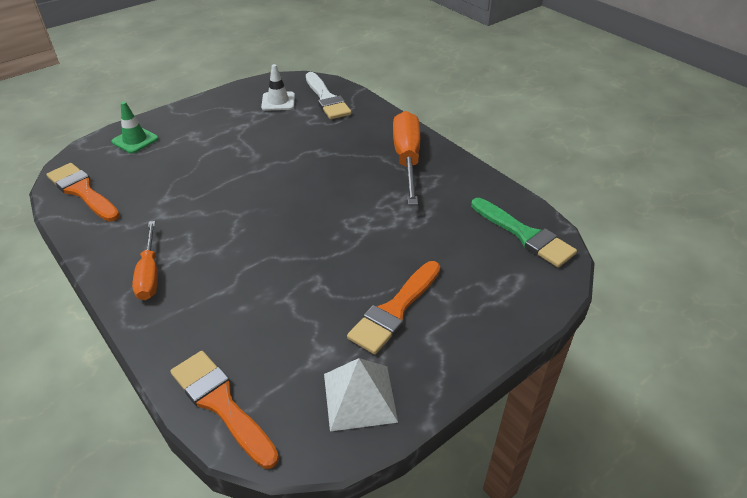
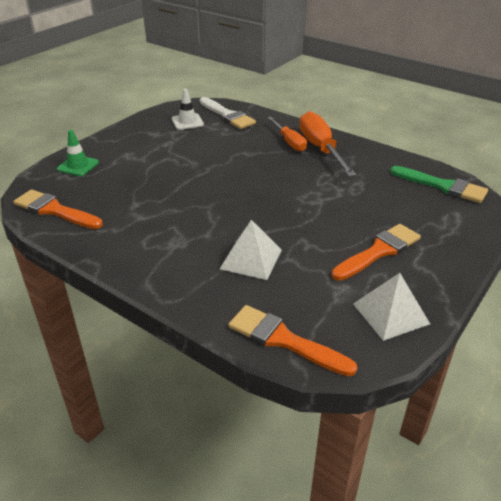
camera: 15 degrees left, 5 degrees down
orange screwdriver [132,221,158,300] -> orange screwdriver moved to [267,116,307,152]
orange brush [347,261,440,354] -> orange brush turned 150 degrees counterclockwise [331,224,421,281]
none -> white pyramid [220,220,282,280]

